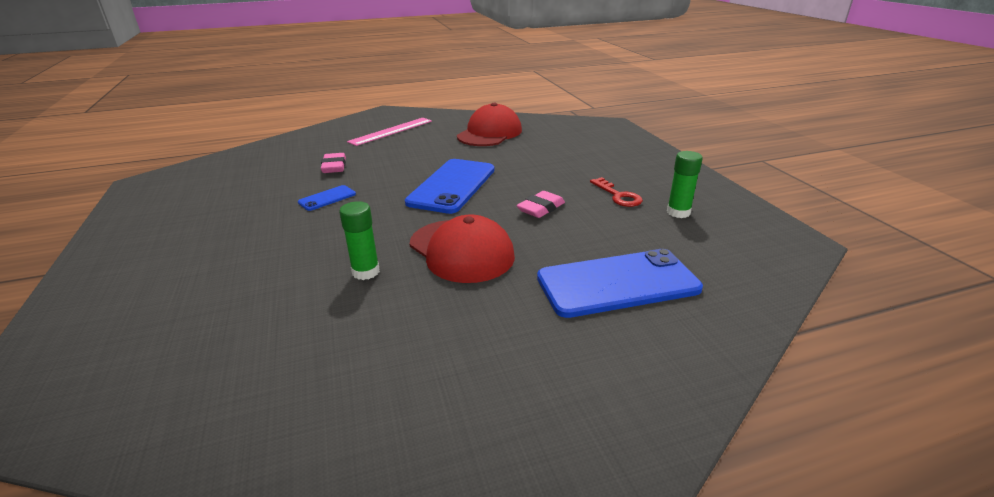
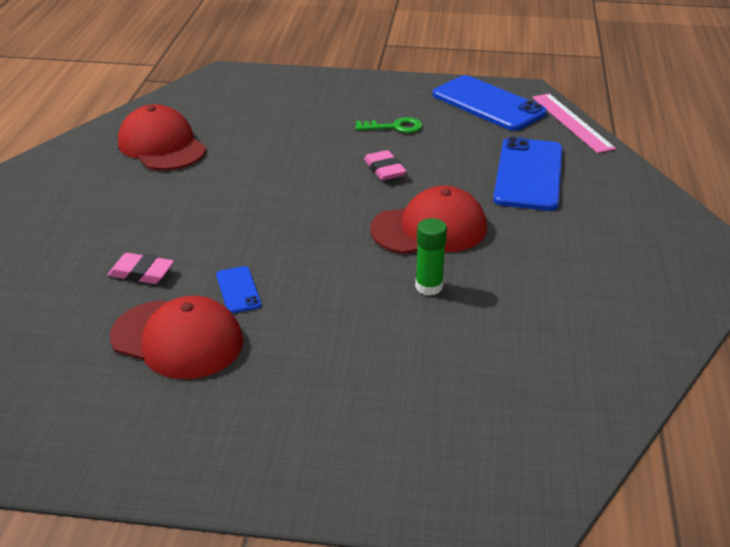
camera: 65 degrees left, 5 degrees up
pink ruler [347,118,432,146] -> pink ruler moved to [532,94,616,153]
blue phone [405,159,495,214] -> blue phone moved to [433,75,547,131]
red key [590,177,643,207] -> green key [355,117,422,133]
green glue stick [667,151,703,218] -> none
none -> red cap [110,296,243,379]

